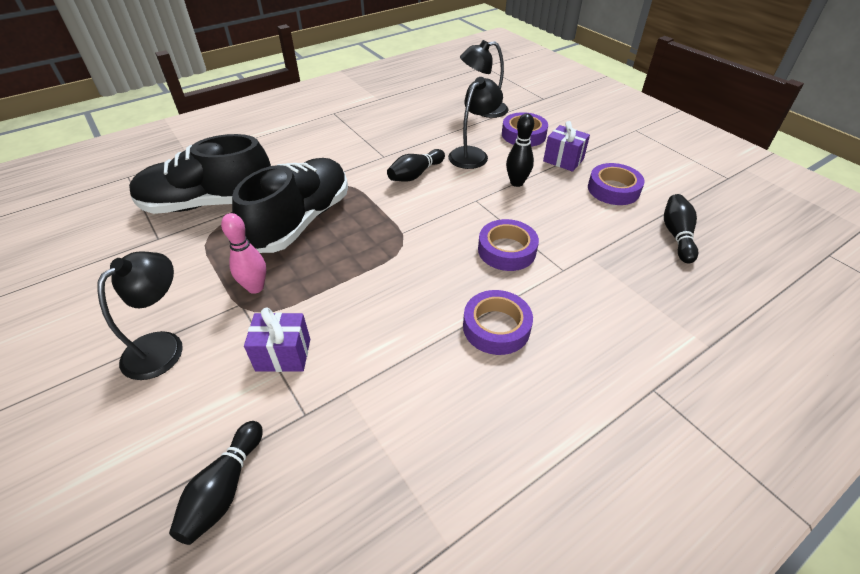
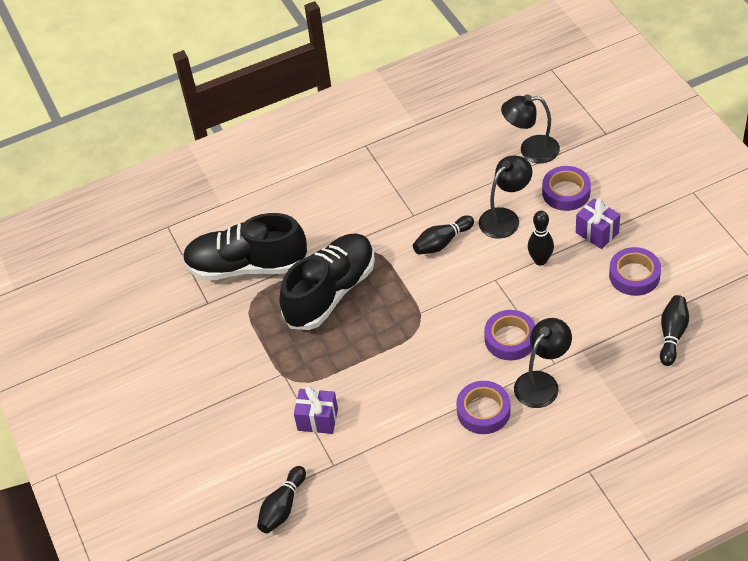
camera: 15 degrees right, 5 degrees up
black lamp [97,251,183,380] -> black lamp moved to [514,318,572,408]
pink bowling pin [221,213,266,294] -> none

